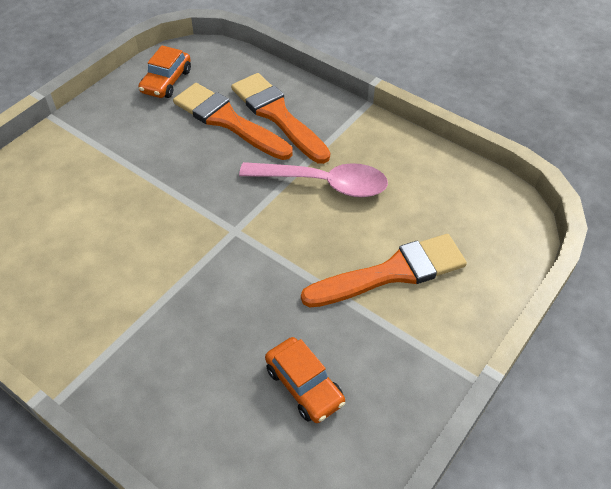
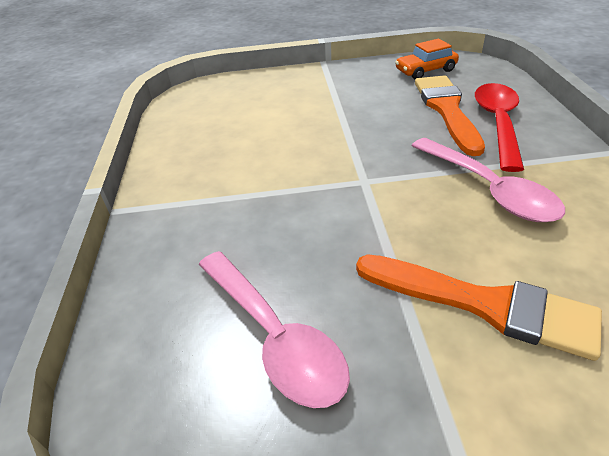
camera: 50 degrees right, 10 degrees down
orange brush [231,73,330,164] -> red spoon [475,83,524,172]
orange car [265,337,345,423] -> pink spoon [198,251,350,408]

